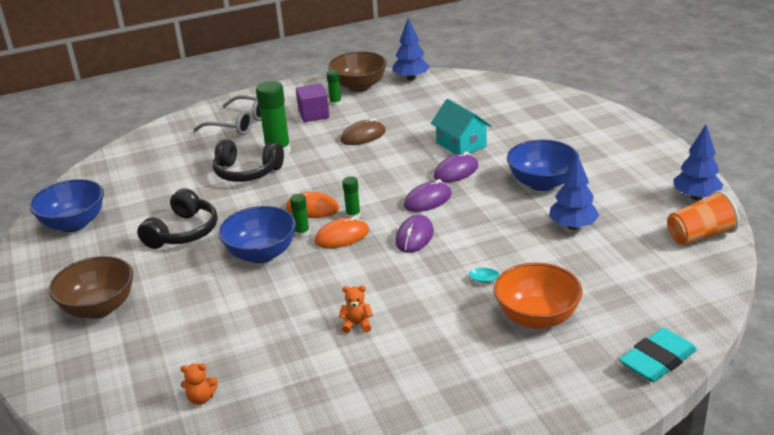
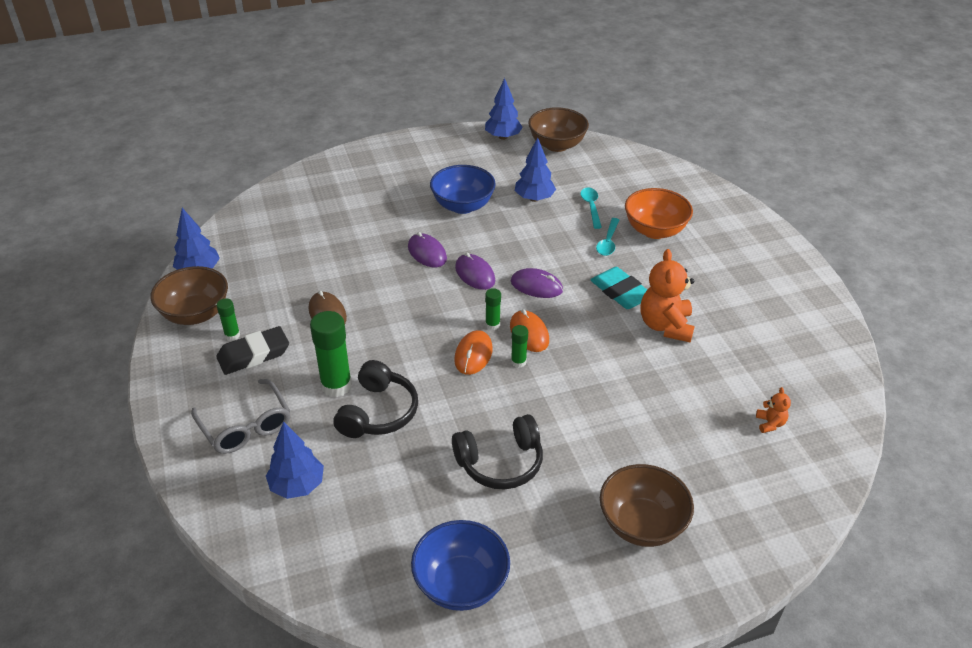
camera: 90 degrees left, 10 degrees up
black headphones [137,188,217,249] -> black headphones turned 135 degrees clockwise [452,414,543,489]
grey glasses [194,95,261,136] -> grey glasses turned 120 degrees clockwise [191,379,290,454]
blue bowl [218,206,296,263] -> none
purple cube [296,84,329,122] -> black eraser [216,326,289,375]
orange teddy bear [339,286,373,333] -> orange teddy bear [641,249,695,342], size x2.14
turquoise house [431,99,492,155] -> none
turquoise eraser [619,328,697,382] -> turquoise eraser moved to [590,267,647,309]
orange cup [667,190,739,246] -> brown bowl [528,107,589,152]
none -> blue tree [266,421,324,499]
none -> turquoise spoon [580,187,602,229]

